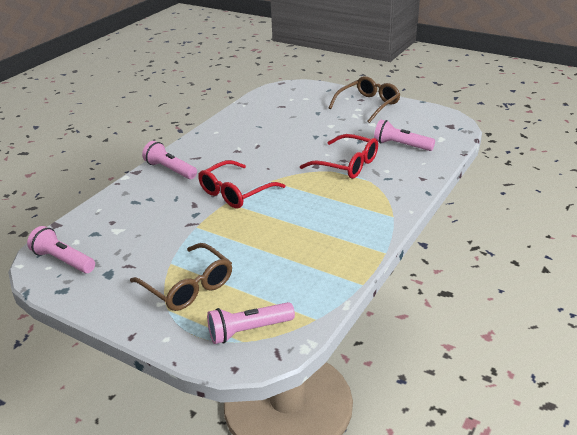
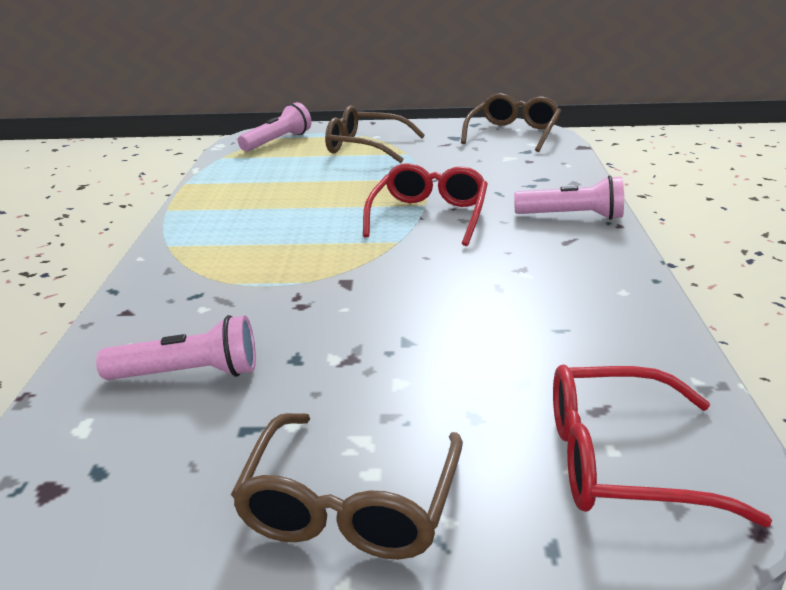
camera: 150 degrees right, 5 degrees down
pink flashlight [27,226,95,273] -> brown glasses [461,93,561,152]
red glasses [300,134,378,179] -> red glasses moved to [553,364,772,527]

